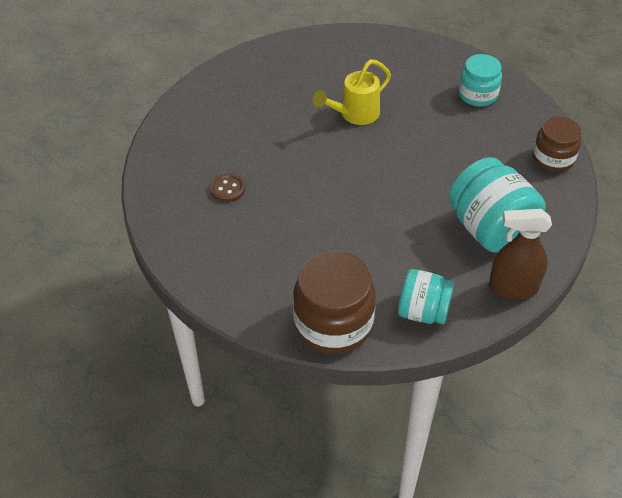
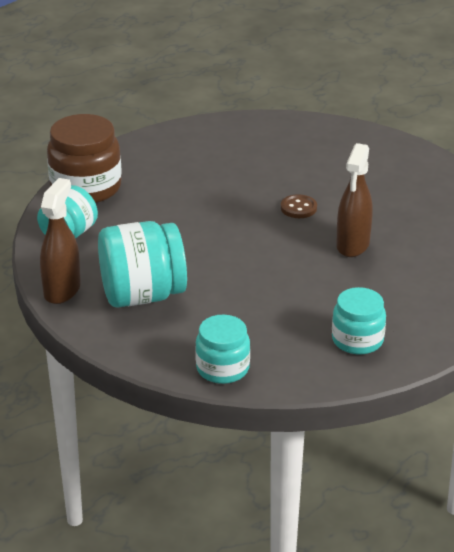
camera: 105 degrees right, 15 degrees down
brown button [210,174,245,202] -> brown button moved to [281,194,317,218]
yellow watering can [313,59,391,125] -> brown spray bottle [336,143,373,257]
brown jar [533,116,581,172] -> turquoise jar [195,314,250,384]

